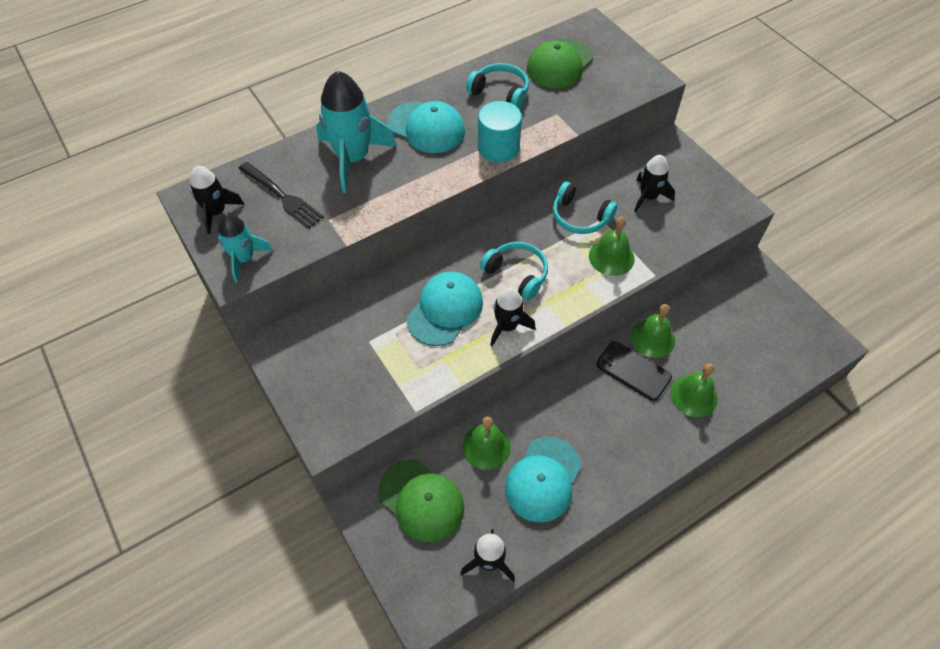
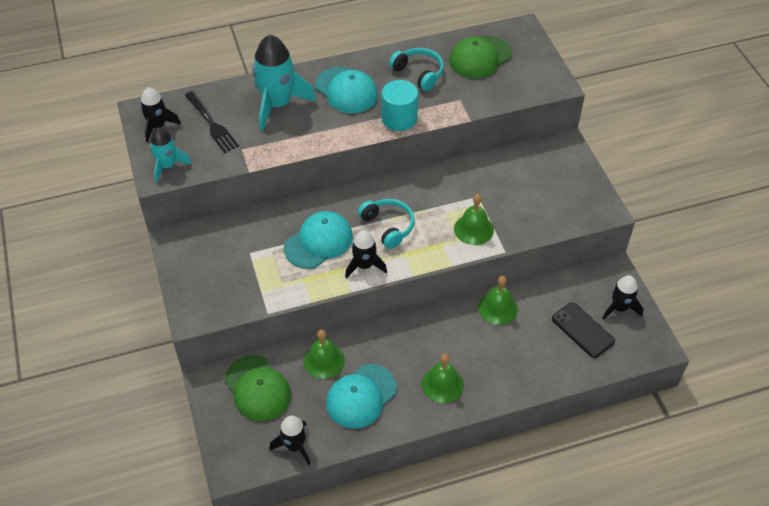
camera: 15 degrees right, 5 degrees down
turquoise headphones [553,181,617,234] -> none
black phone [596,341,672,401] -> black phone moved to [552,302,615,358]
black rocket [634,155,675,212] -> black rocket moved to [602,275,644,320]
green bell [670,363,718,417] -> green bell moved to [422,353,464,403]

